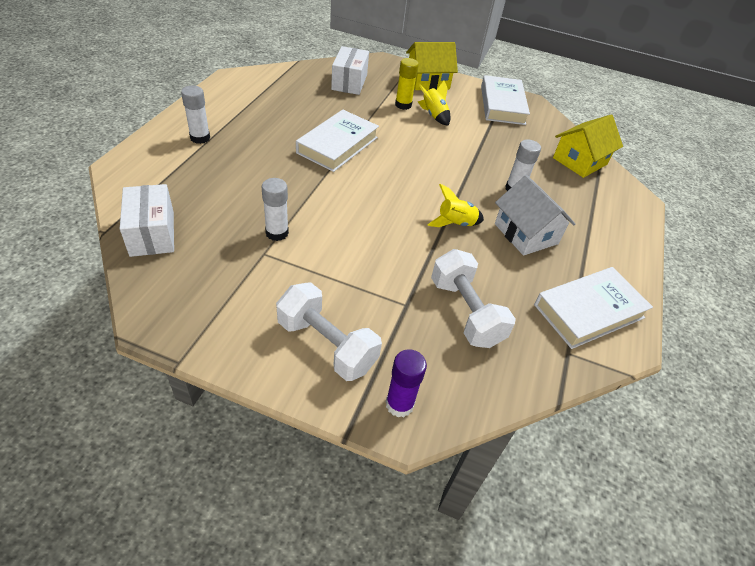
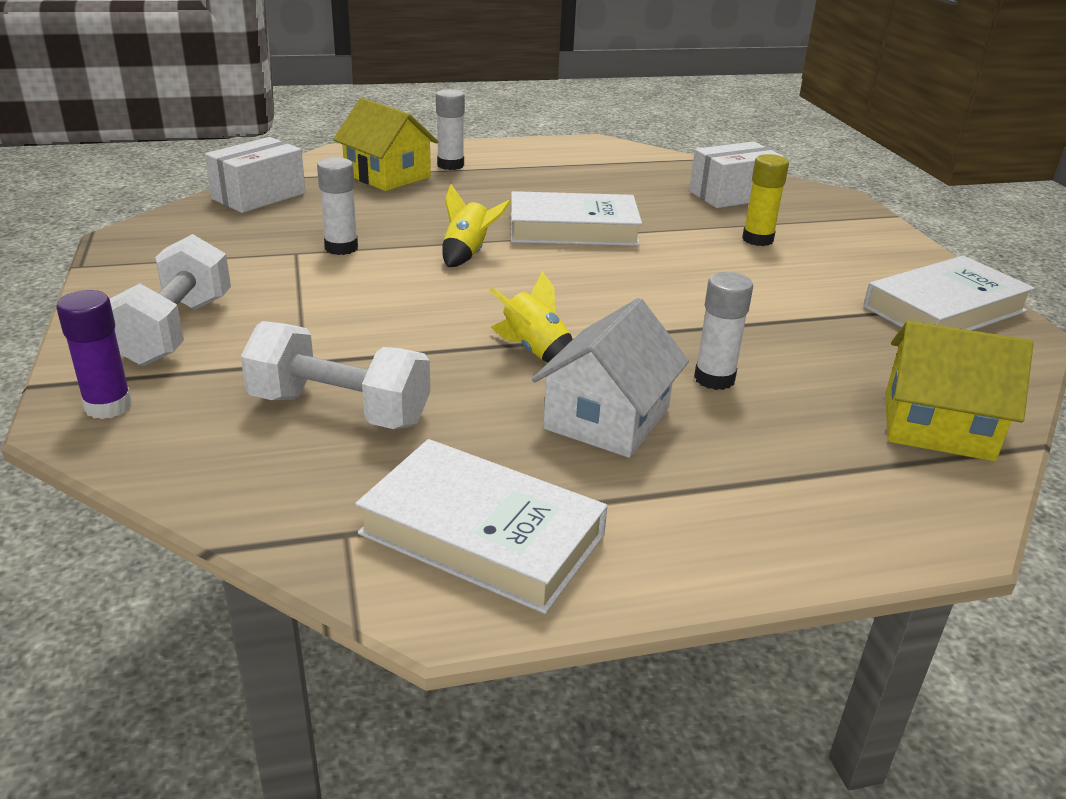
camera: 60 degrees right, 15 degrees down
yellow house [406,42,458,90] -> yellow house moved to [333,98,438,191]
yellow rocket [418,81,450,126] -> yellow rocket moved to [443,184,511,267]
white dumbbell [431,249,516,348] -> white dumbbell turned 75 degrees clockwise [241,321,430,429]

